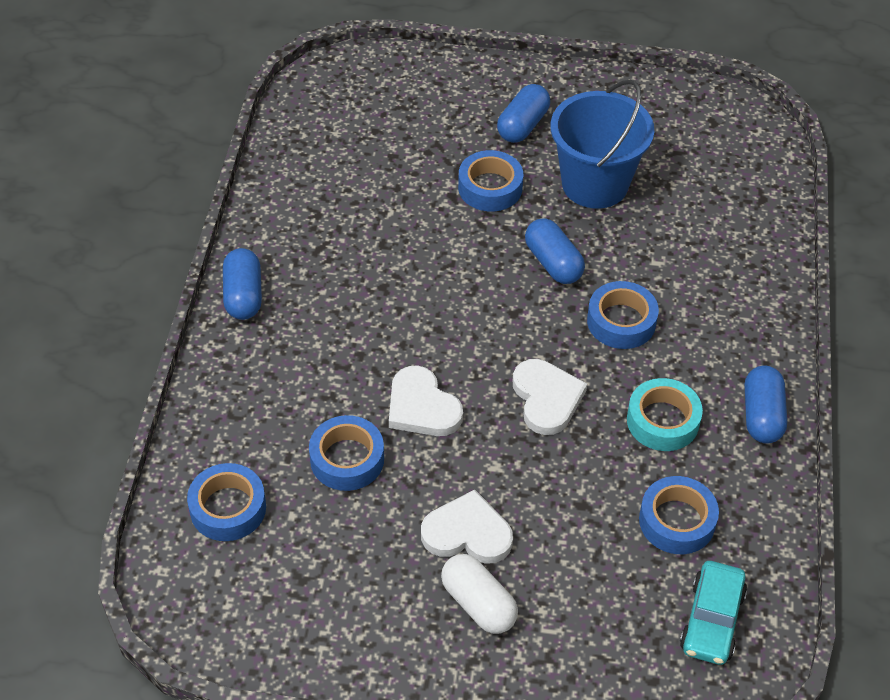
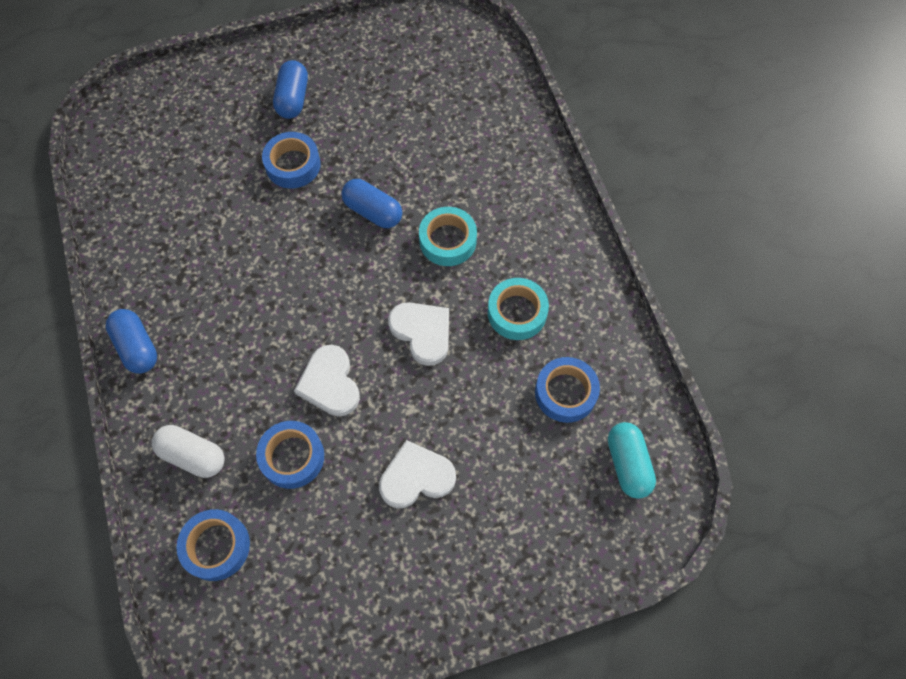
camera: 25 degrees left, 15 degrees up
white heart [389,365,463,436] -> white heart turned 45 degrees clockwise [294,345,360,416]
white capsule [441,554,518,634] -> white capsule moved to [151,425,225,478]
blue bucket [551,79,654,209] -> none
blue tape [587,281,659,349] -> turquoise tape [419,207,477,266]
turquoise car [680,561,747,665] -> turquoise capsule [608,422,656,499]
blue capsule [745,365,787,443] -> none

